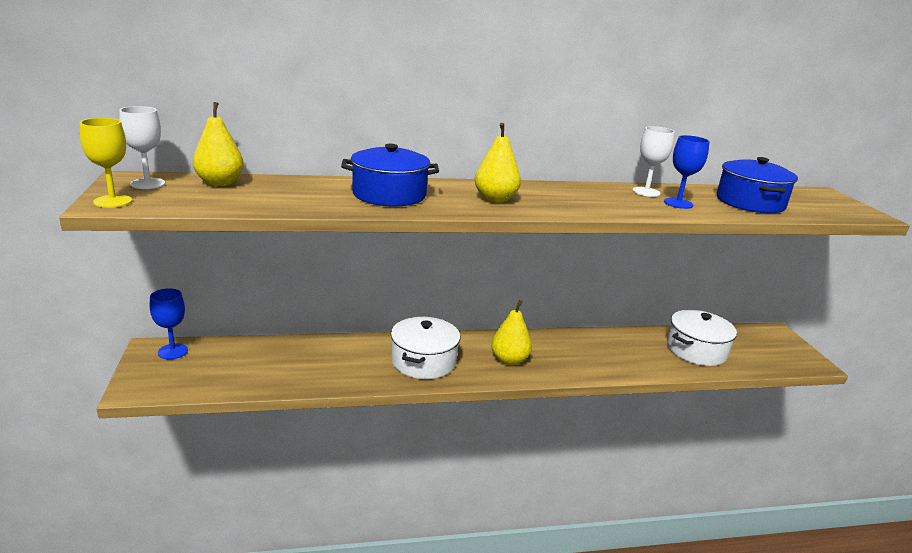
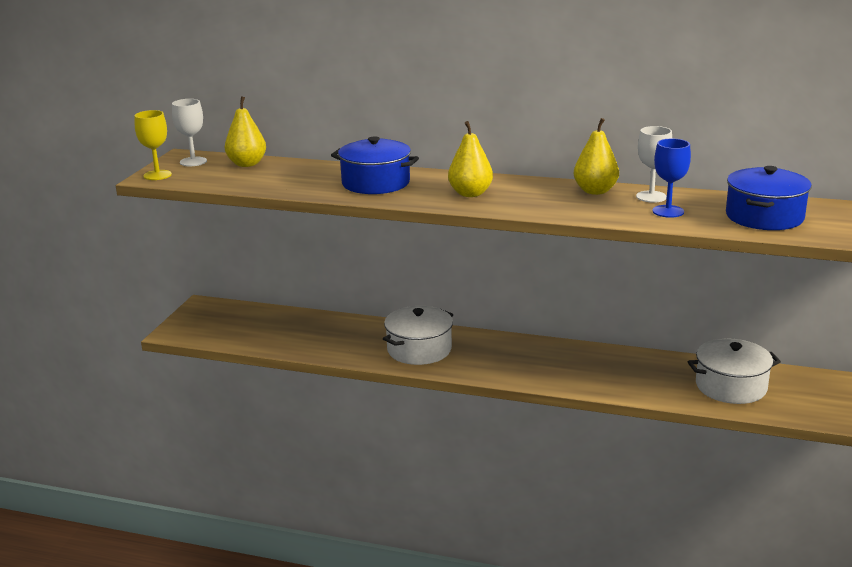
camera: 30 degrees right, 0 degrees up
blue goblet [150,288,188,359] -> none
yellow pear [491,300,532,366] -> yellow pear moved to [574,118,619,195]

